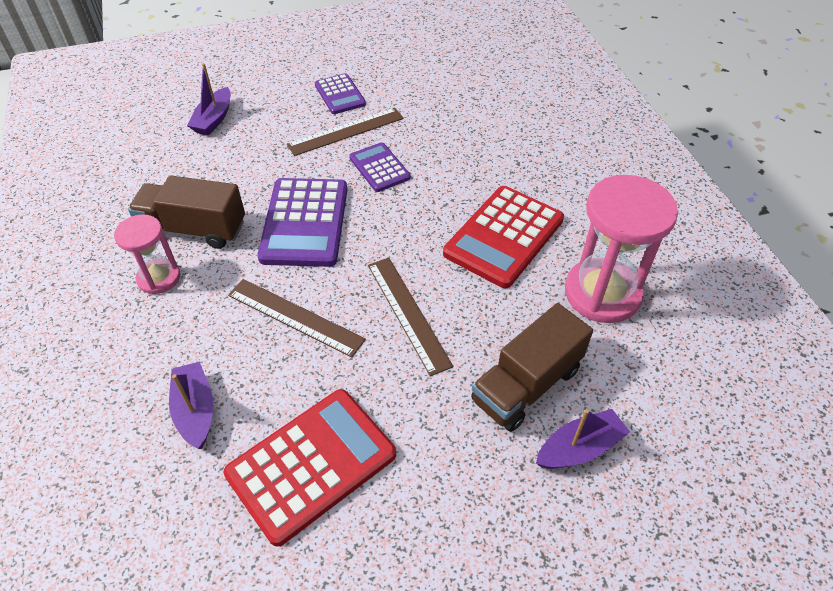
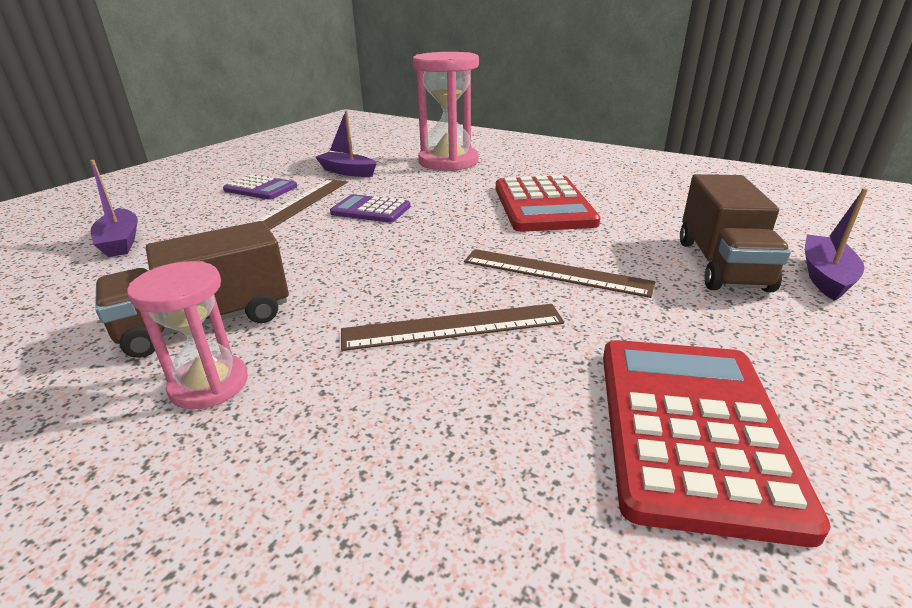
camera: 40 degrees left, 20 degrees down
purple boat [169,361,213,449] -> purple boat moved to [316,111,376,177]
purple calculator [257,178,347,267] -> none
pink hourglass [565,175,678,323] -> pink hourglass moved to [413,52,479,171]

